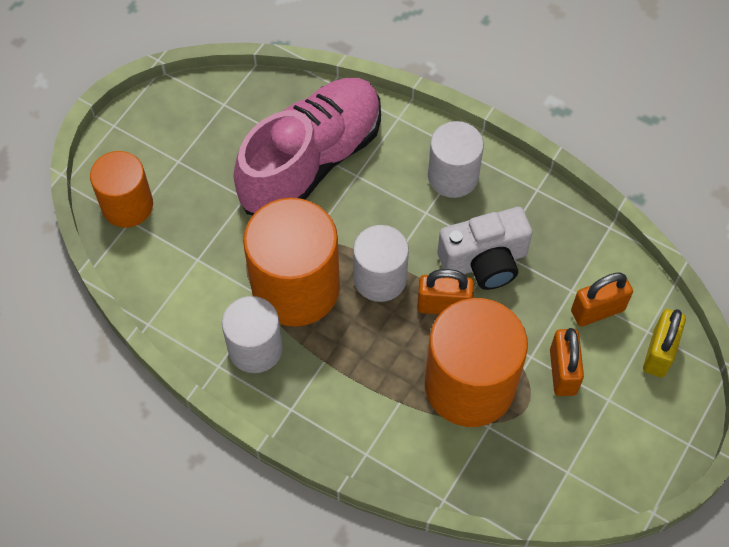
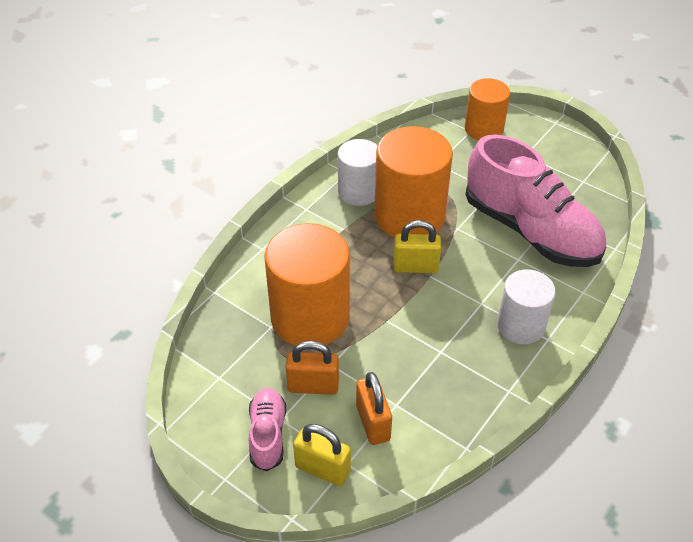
camera: 95 degrees right, 15 degrees down
white cylinder [353,225,409,302] -> yellow padlock [393,220,441,273]
orange padlock [417,269,474,314] -> none
white camera [437,207,533,290] -> none
none -> pink shoe [249,388,286,471]

